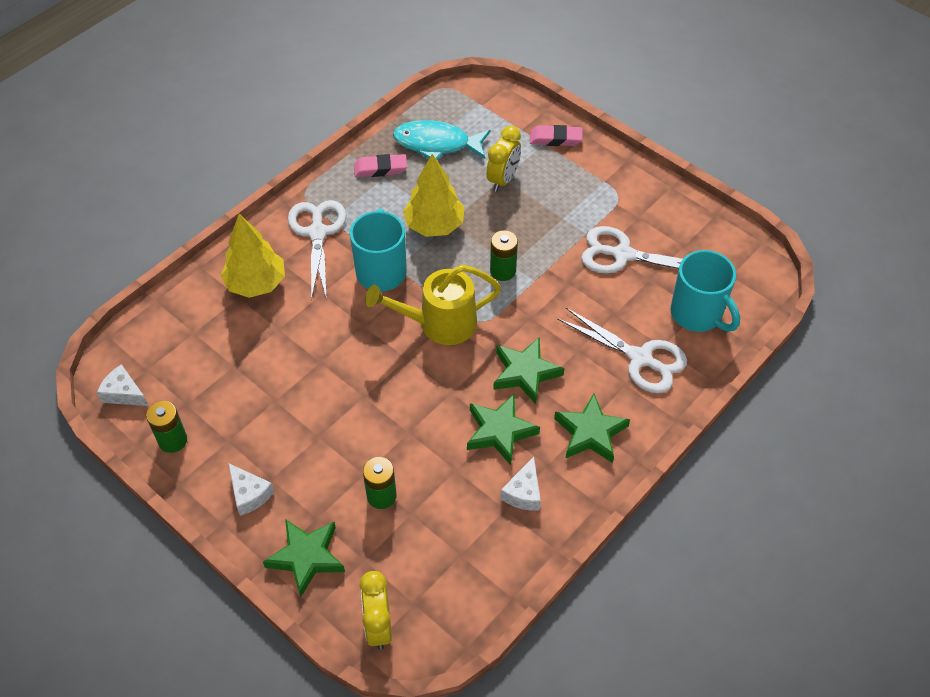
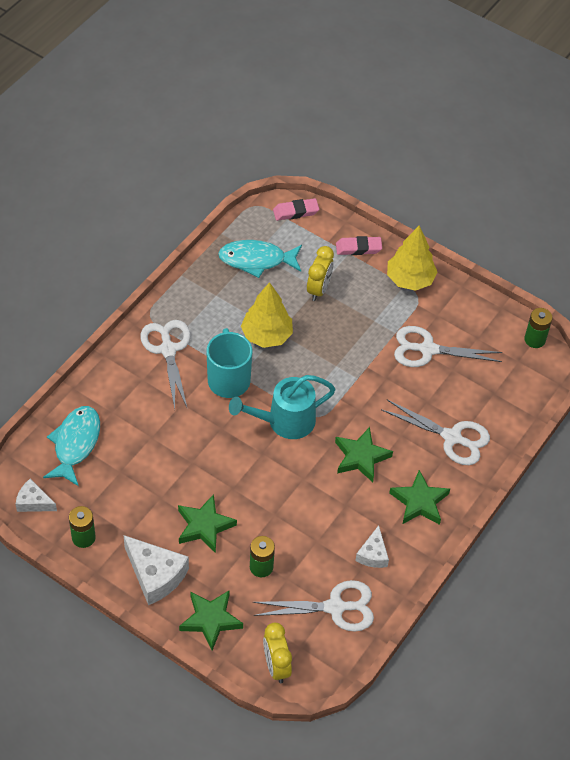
camera: 10 degrees left, 0 degrees up
yellow tree [221,214,285,298] -> yellow tree moved to [387,225,438,291]
white cheese [229,464,274,516] -> white cheese [124,535,189,605], size x1.71
pink eraser [354,154,407,177] -> pink eraser moved to [273,198,319,221]
yellow watering can [365,265,501,345] -> turquoise watering can [229,375,335,439]
green star [467,394,540,465] -> green star moved to [178,494,237,553]
green battery [490,230,518,281] -> green battery moved to [524,308,552,348]
turquoise mug [671,250,740,332] -> none
none -> turquoise fish [43,406,100,486]
none -> white scissors [253,580,374,632]

